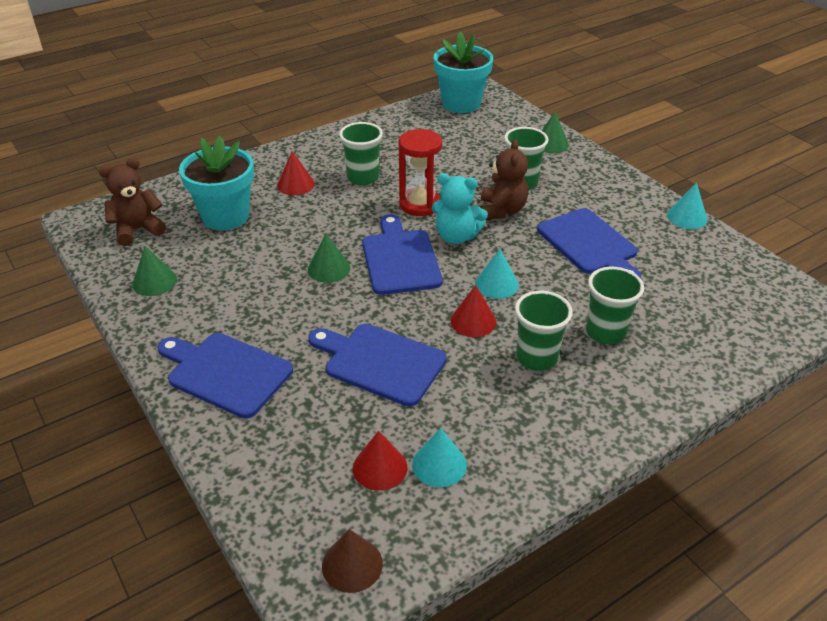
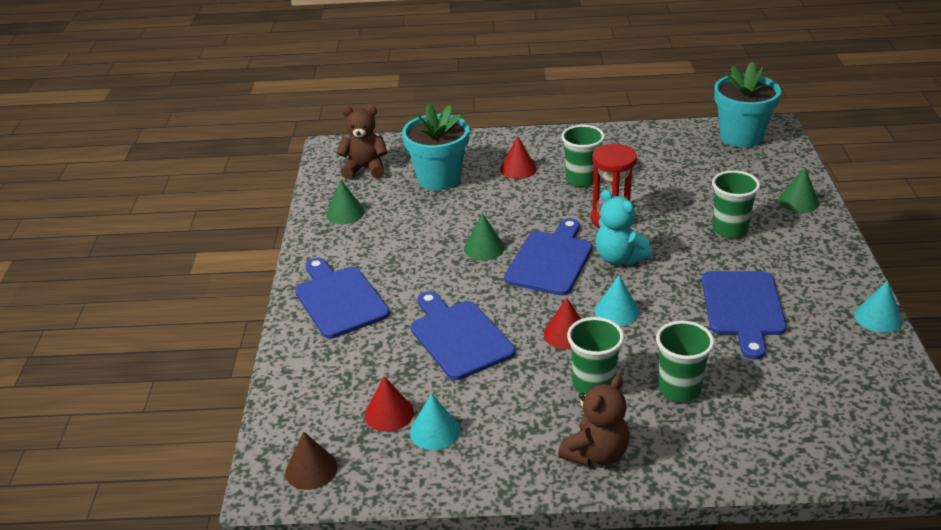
camera: 35 degrees right, 5 degrees down
brown teddy bear [480,139,529,219] -> brown teddy bear moved to [558,375,629,466]

